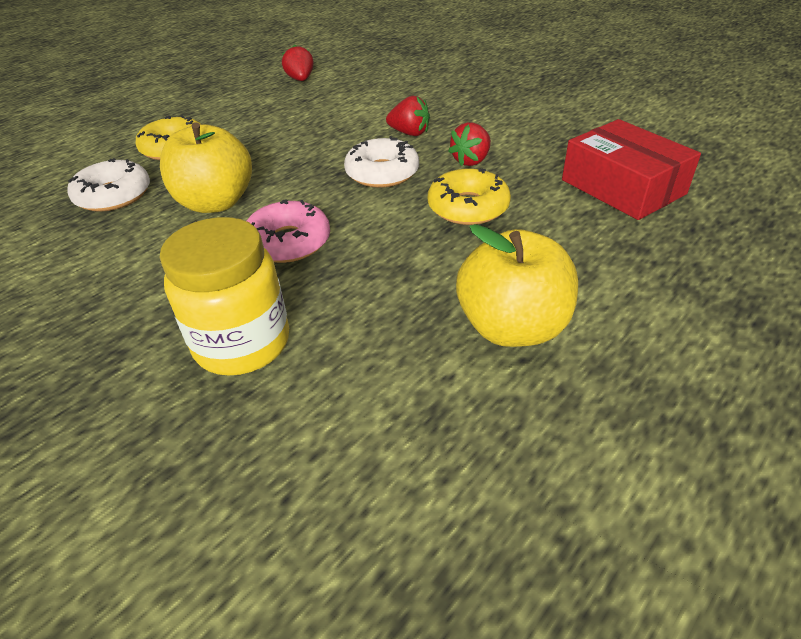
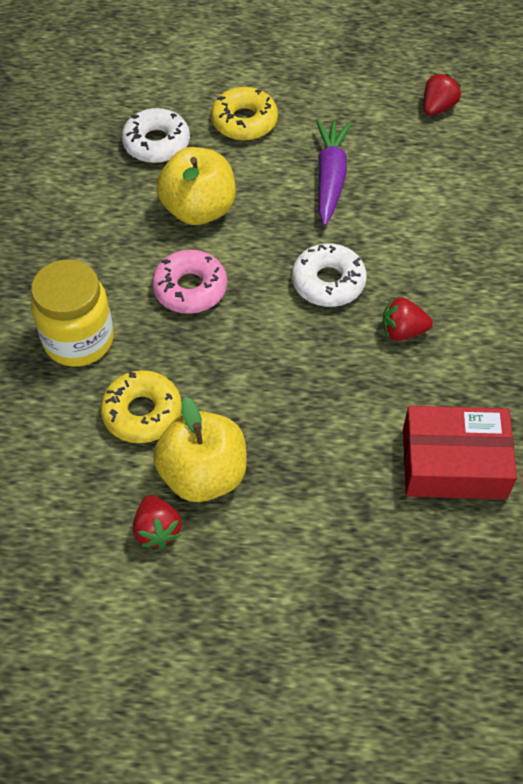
camera: 50 degrees right, 15 degrees up
red strawberry [386,96,430,136] -> red strawberry moved to [133,495,181,548]
yellow donut [428,169,511,225] -> yellow donut moved to [100,370,182,443]
red box [562,119,701,220] -> red box turned 75 degrees clockwise [403,406,517,499]
none -> purple carrot [316,120,351,226]

